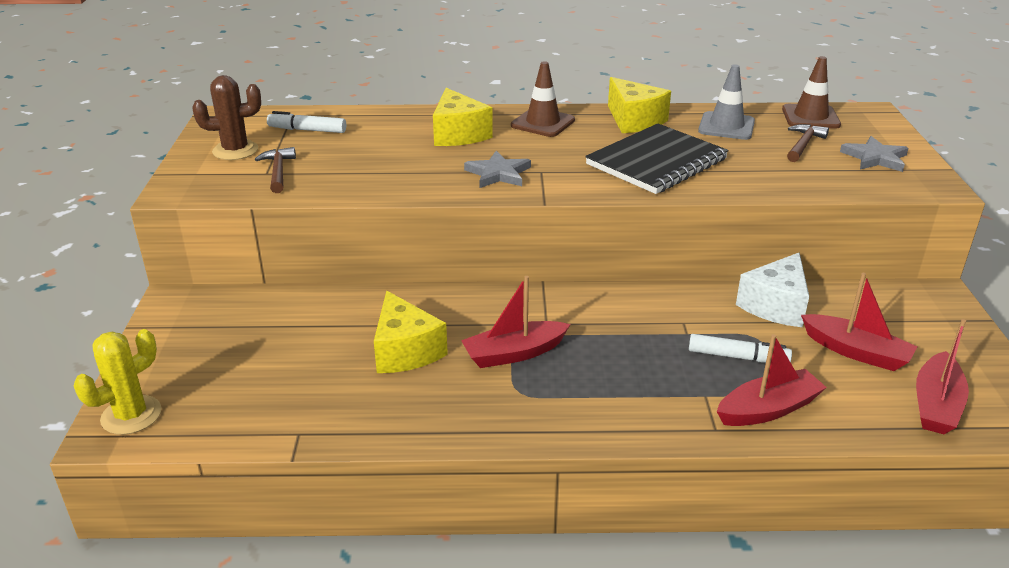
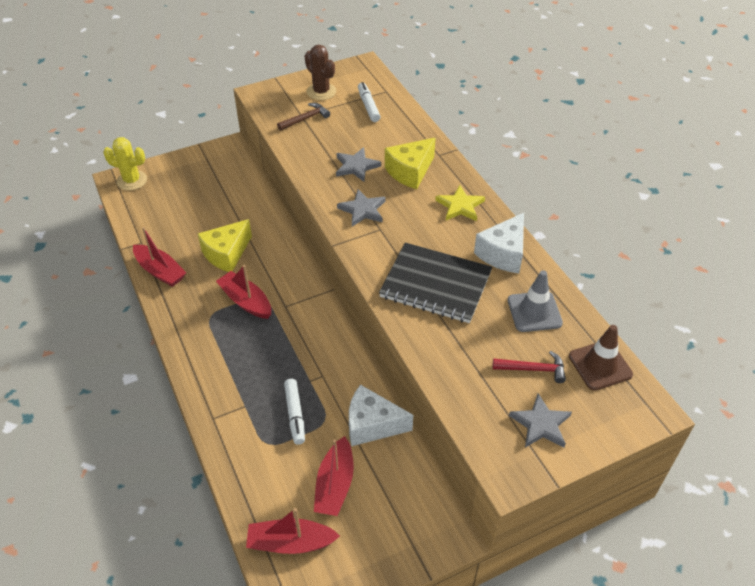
camera: 65 degrees right, 15 degrees up
brown traffic cone [511,61,575,137] -> yellow star [435,185,485,221]
yellow cheese [608,77,671,133] -> white cheese [474,213,524,273]
red boat [717,334,827,426] -> red boat moved to [133,227,186,287]
brown hammer [787,124,829,162] -> red hammer [493,351,566,383]
none -> grey star [336,147,381,182]

